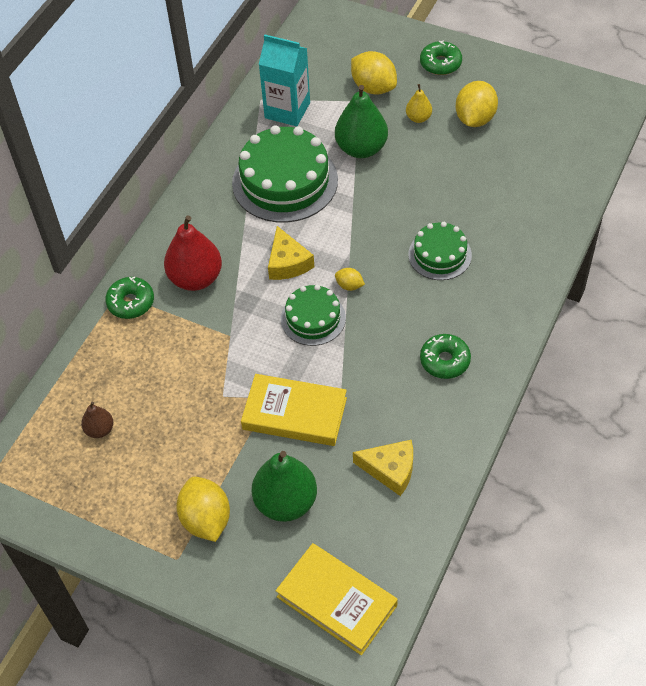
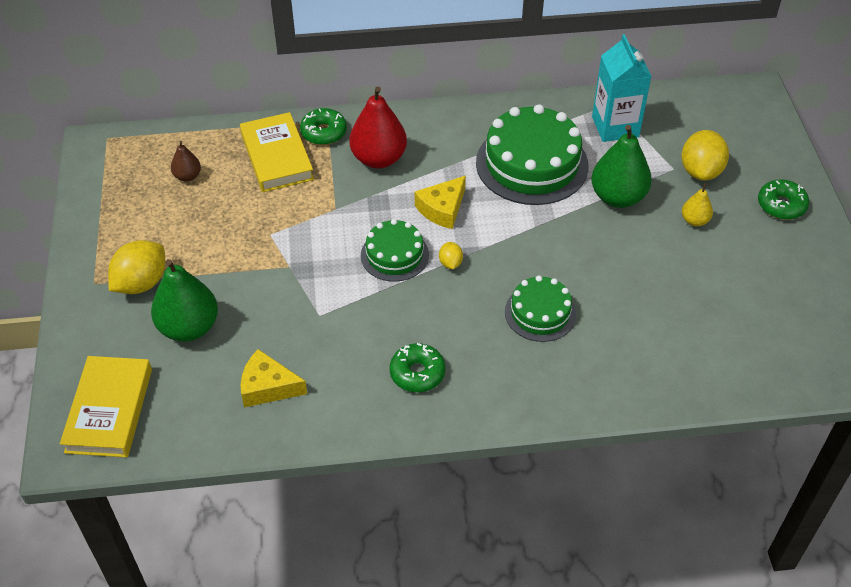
camera: 55 degrees right, 5 degrees down
yellow book [241,374,347,446] -> yellow book moved to [240,112,314,192]
yellow cheese [353,440,413,496] -> yellow cheese turned 120 degrees clockwise [241,349,307,408]
yellow lemon [456,81,498,127] -> none

